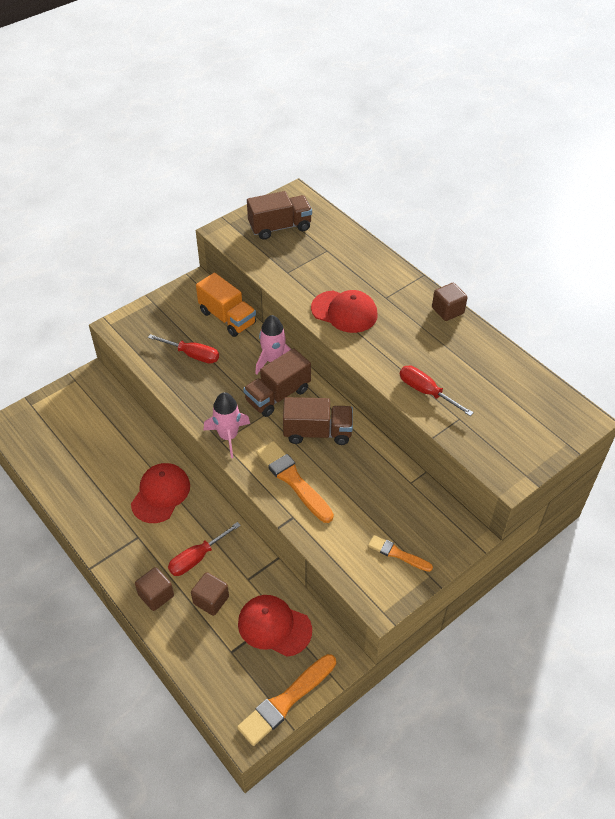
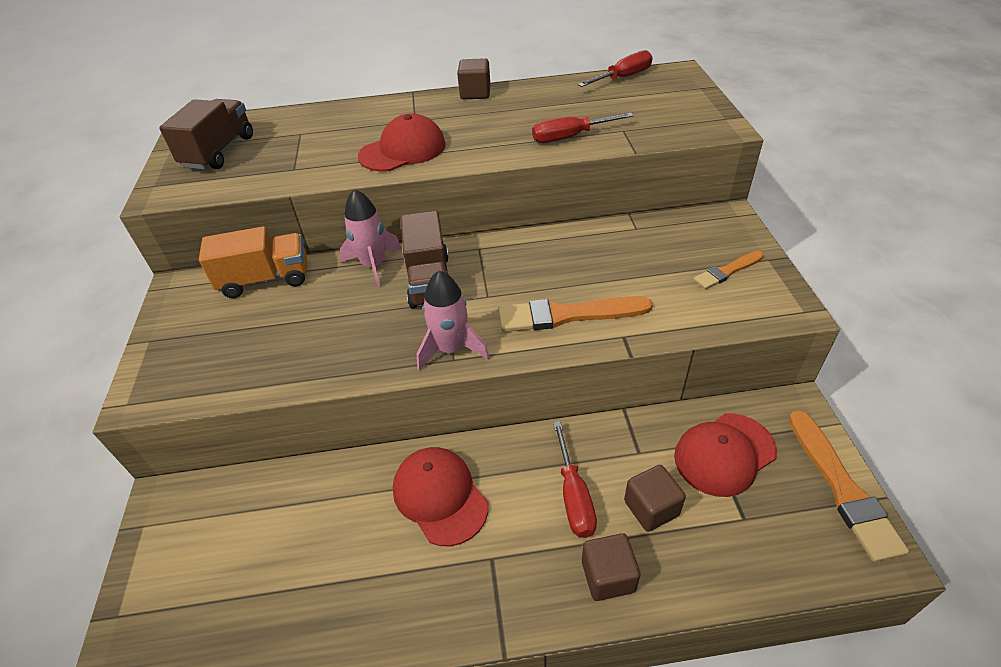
camera: 55 degrees left, 5 degrees down
red screwdriver [148,334,219,364] -> red screwdriver moved to [578,50,653,87]
brown truck [283,397,353,445] -> none

